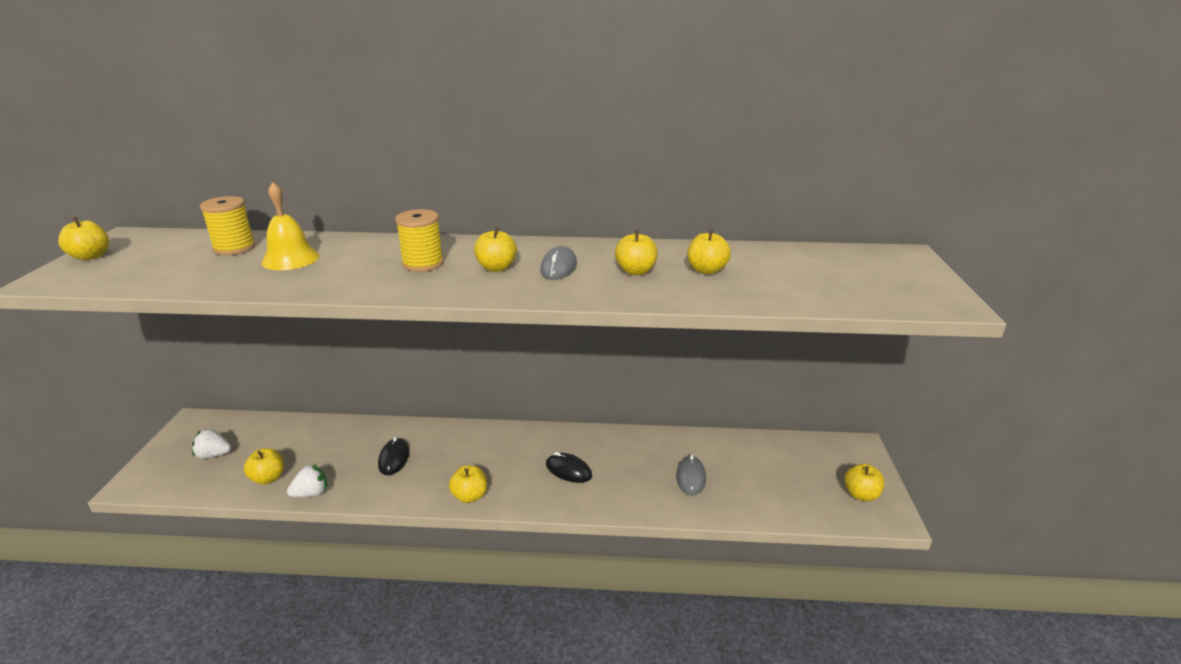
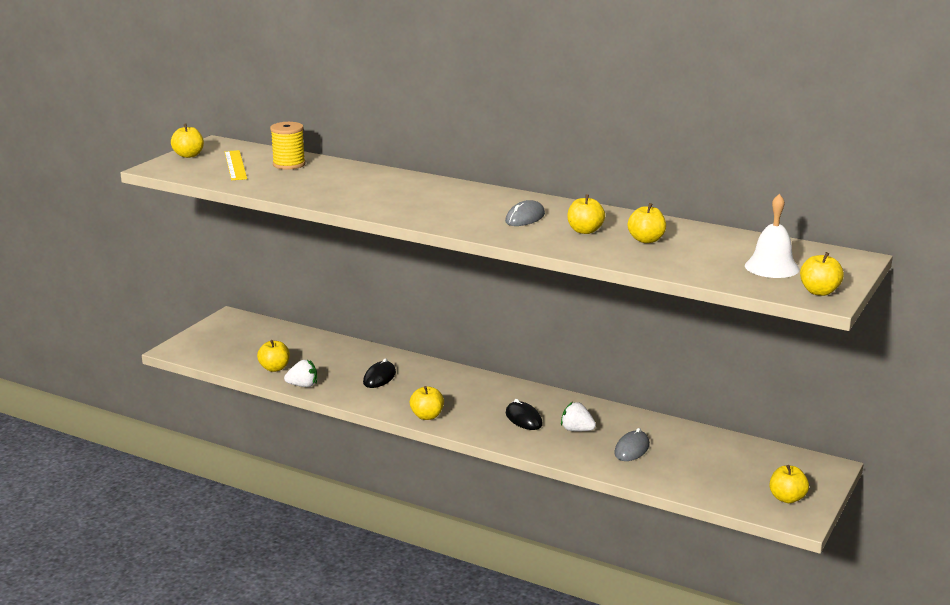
camera: 25 degrees right, 5 degrees down
white strawberry [192,429,231,459] -> white strawberry moved to [561,402,596,431]
yellow bell [261,182,320,270] -> none
yellow spool [395,209,444,272] -> none
yellow apple [474,227,517,272] -> yellow apple moved to [800,252,844,296]
none -> yellow ruler [225,150,247,180]
none -> white bell [745,194,799,278]

